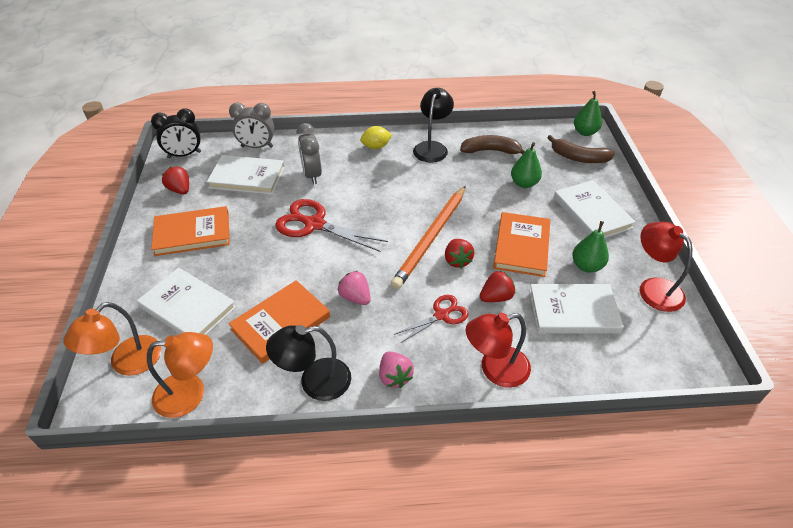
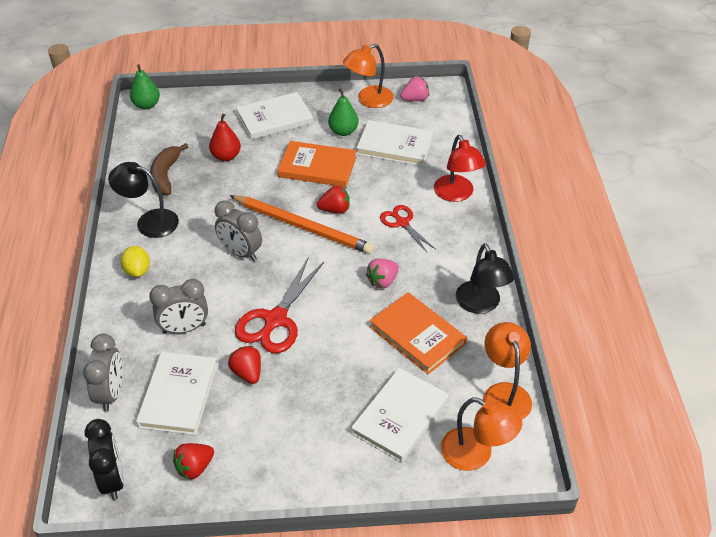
camera: 90 degrees left, 0 degrees up
orange book [151,206,230,256] -> none
pink strawberry [379,352,414,388] -> pink strawberry moved to [400,76,429,101]
red strawberry [480,271,515,302] -> red strawberry moved to [228,346,261,384]
green pear [511,142,542,188] -> red pear [209,113,241,161]
white book [529,284,624,334] -> white book turned 75 degrees counterclockwise [357,120,433,166]
brown banana [547,135,615,163] -> none
red lamp [640,222,692,312] -> orange lamp [343,44,394,108]
none -> grey clock [215,200,262,261]

